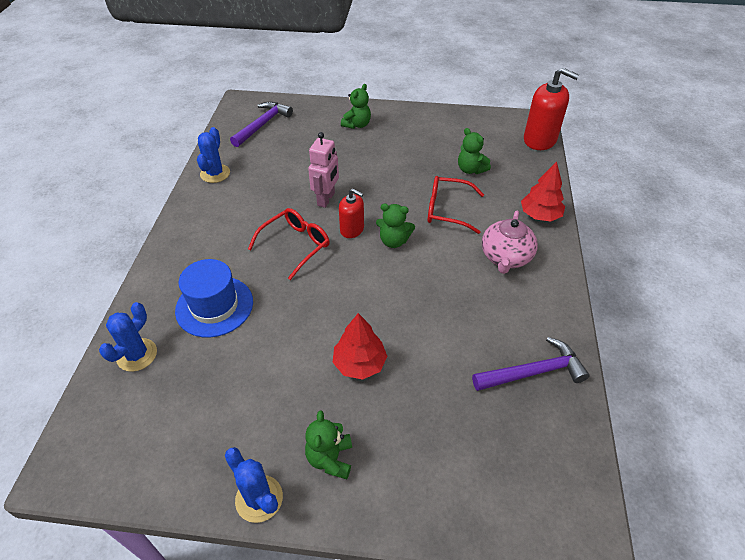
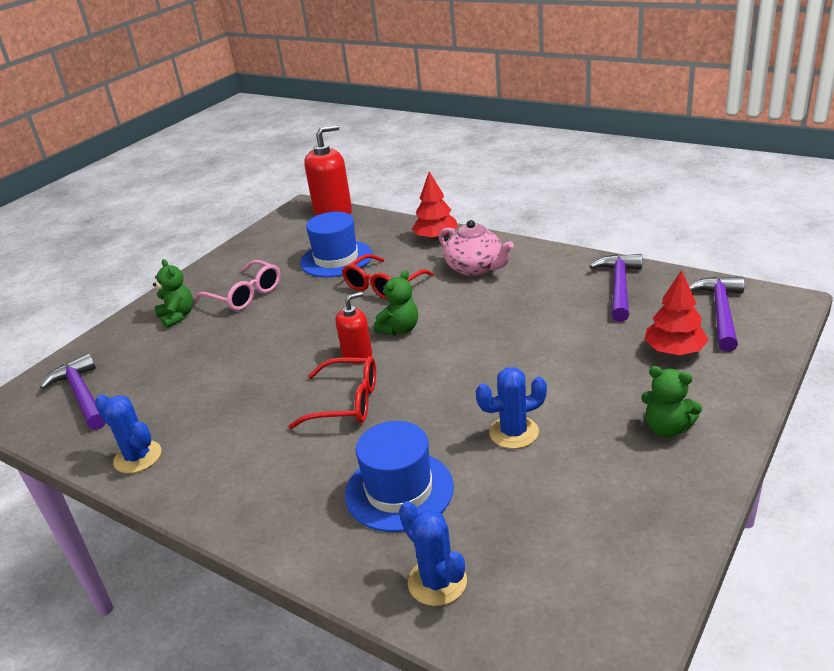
camera: 60 degrees left, 15 degrees down
blue cactus [225,447,283,523] -> blue cactus moved to [476,367,547,449]
red glasses [248,208,330,280] -> red glasses turned 120 degrees clockwise [288,356,376,429]
pink robot [308,132,339,208] -> none
red tree [332,313,388,380] -> red tree moved to [645,270,708,355]
green teddy bear [458,128,491,174] -> blue hat [300,212,372,277]
none -> pink glasses [194,260,280,311]
none -> purple hammer [689,276,745,352]

